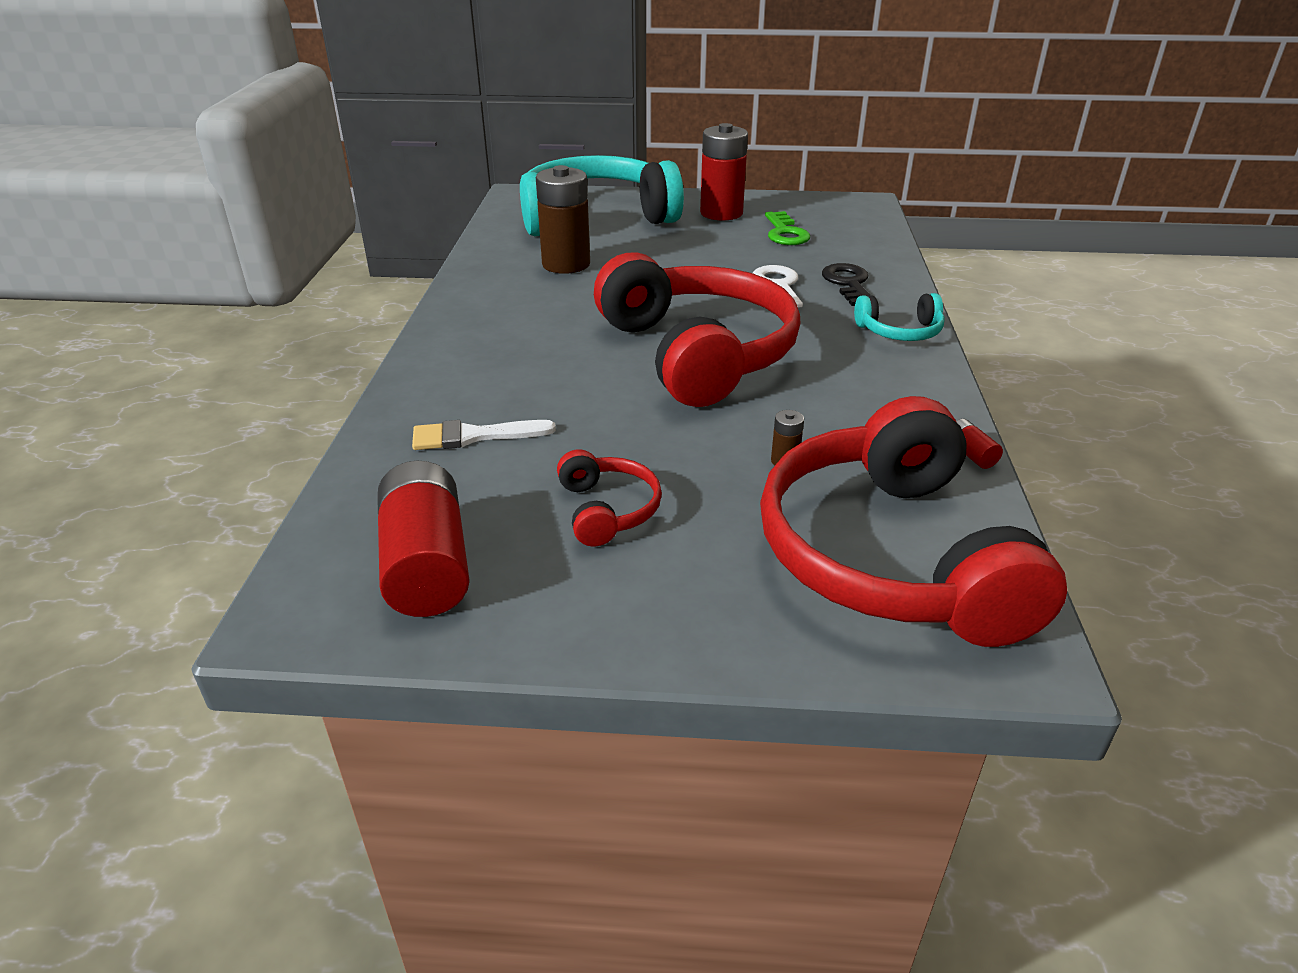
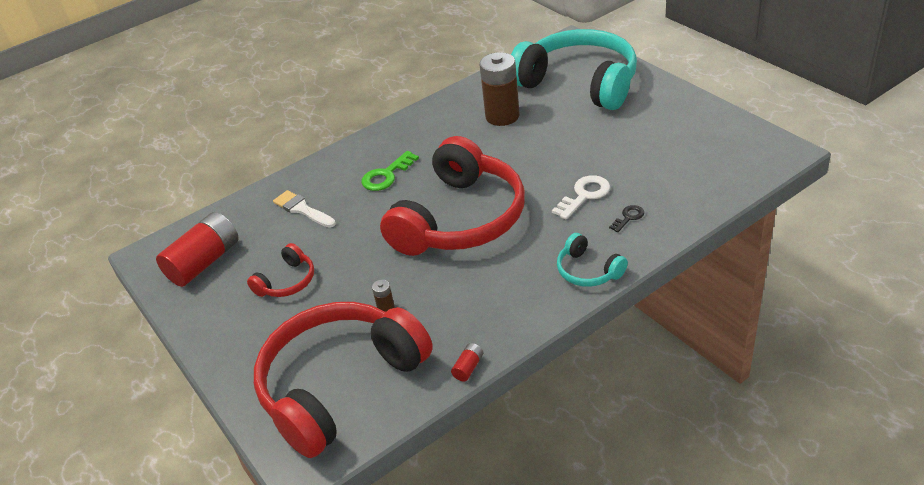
camera: 55 degrees right, 5 degrees up
red battery [700,123,748,221] -> none
green key [765,211,810,245] -> green key moved to [362,151,419,191]
black key [822,263,870,306] -> black key [609,205,644,232], size x0.59

